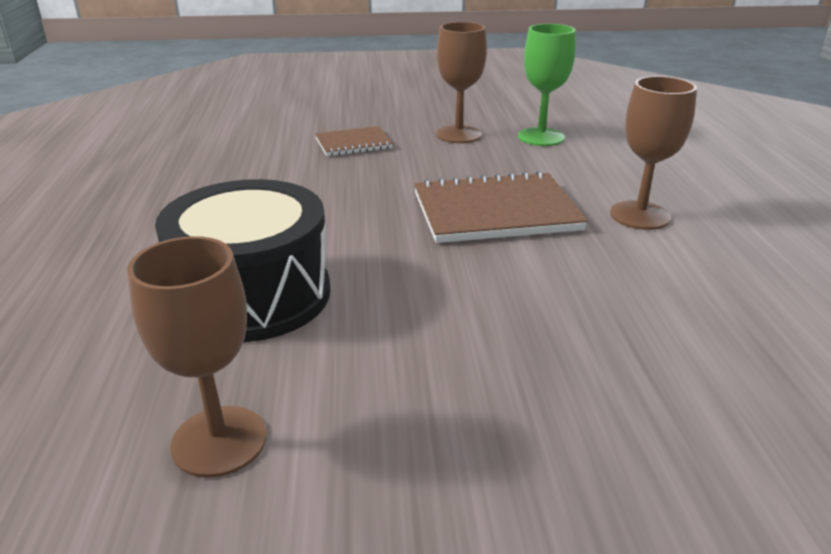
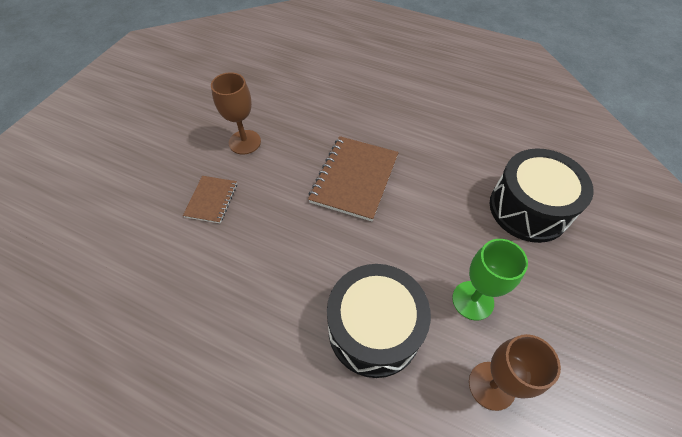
camera: 60 degrees left, 25 degrees up
green goblet [518,24,576,146] -> green goblet moved to [452,239,528,320]
brown goblet [610,76,697,230] -> none
none -> black drum [490,148,594,243]

